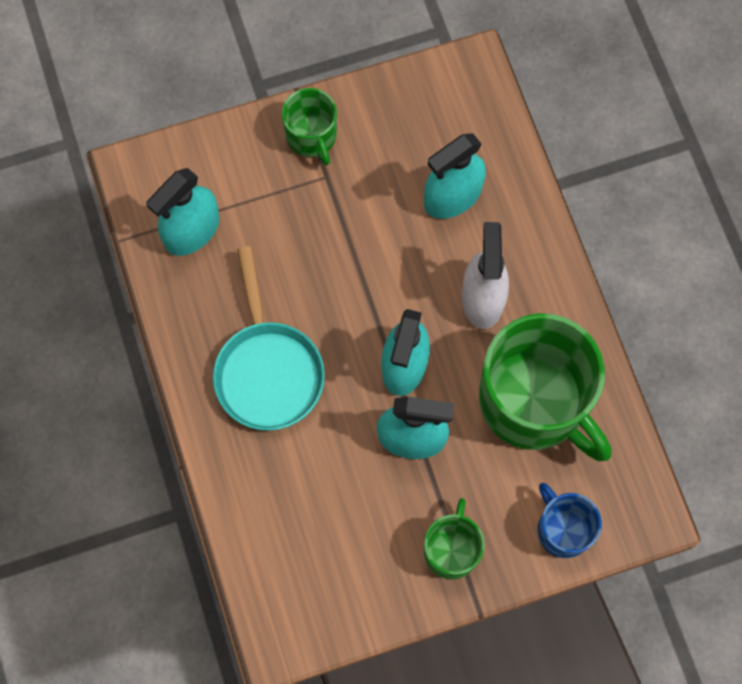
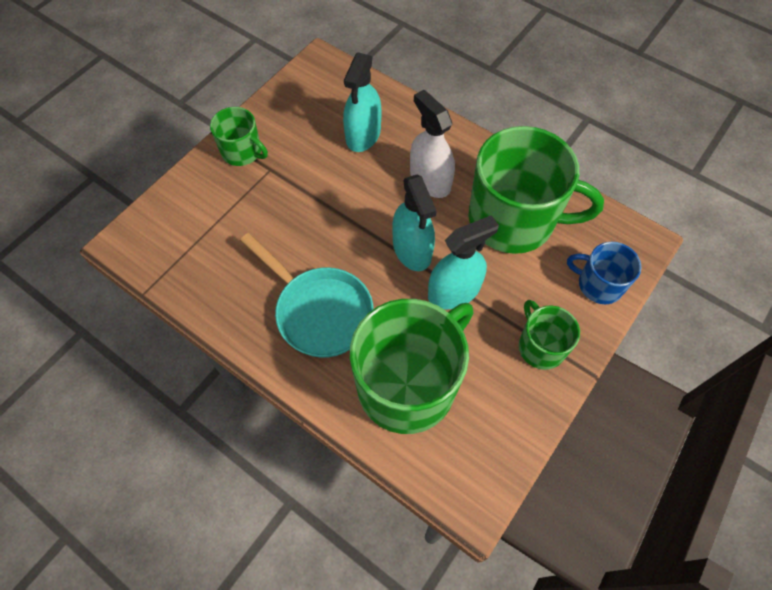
camera: 35 degrees left, 10 degrees down
turquoise spray bottle [146,168,219,256] -> none
none -> green mug [350,299,473,434]

